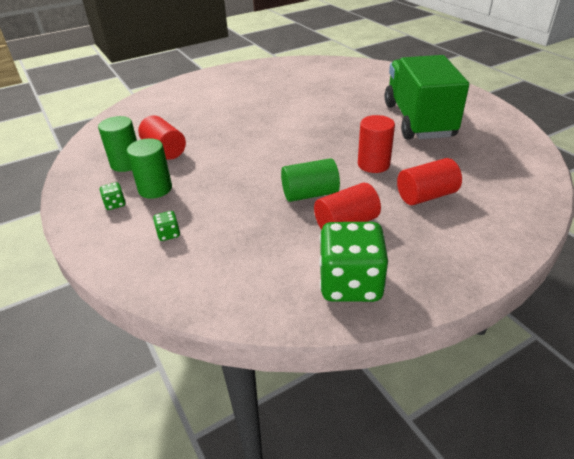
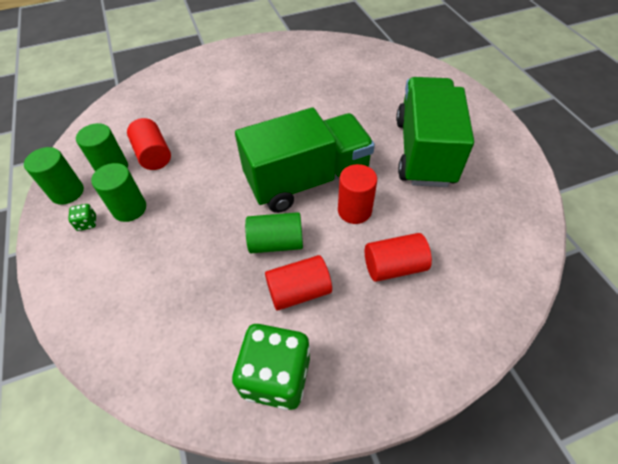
camera: 10 degrees right, 15 degrees up
green dice [153,211,180,241] -> none
none -> green cylinder [24,147,84,205]
none -> green truck [235,108,375,213]

